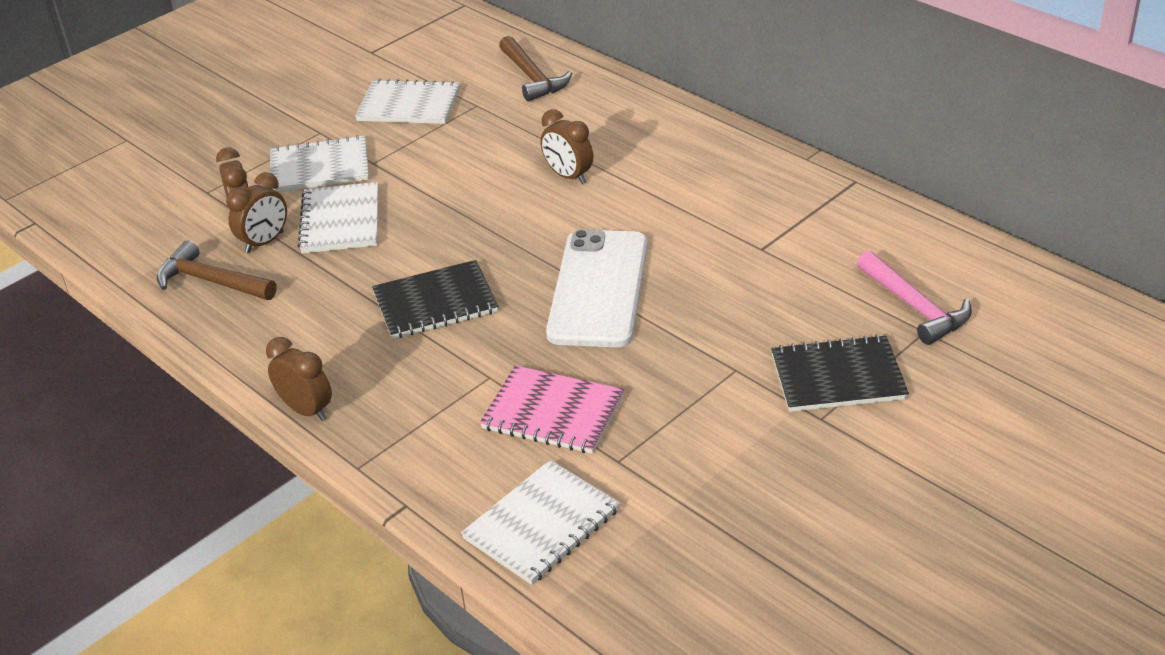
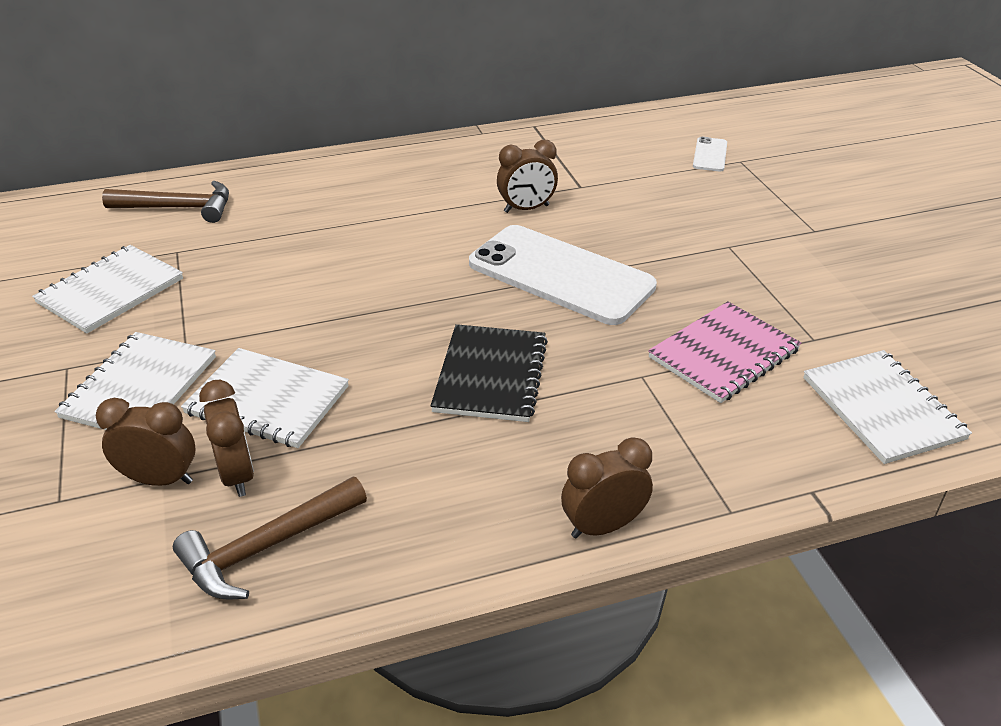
camera: 65 degrees left, 0 degrees up
brown clock [541,109,593,184] -> brown clock moved to [497,140,558,213]
black notebook [771,335,909,412] -> none
pink hammer [857,251,972,345] -> white phone [693,137,727,171]

